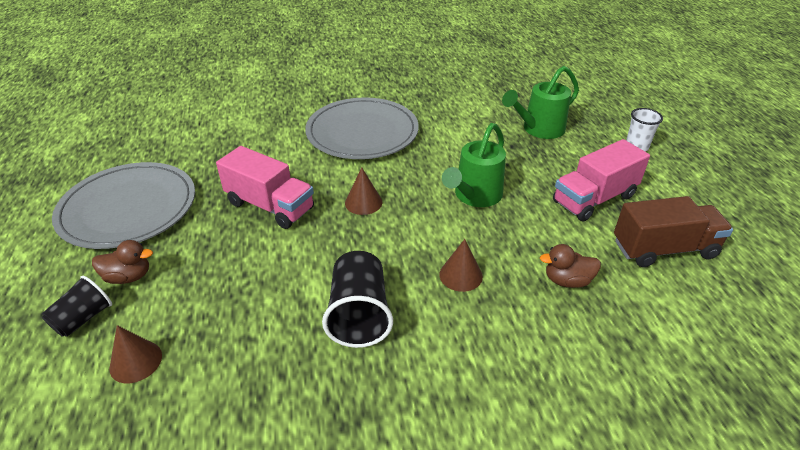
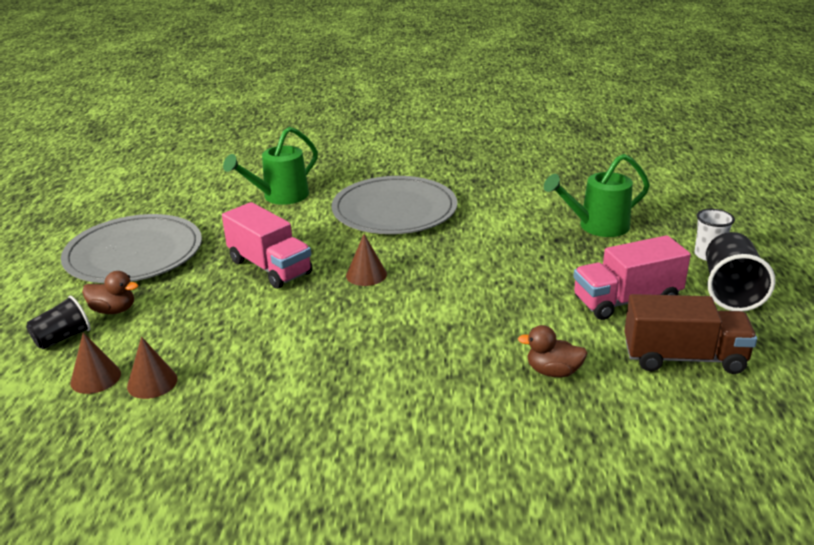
camera: 15 degrees right, 10 degrees down
black cup [322,251,393,348] -> black cup moved to [706,232,776,311]
brown cone [439,239,483,292] -> brown cone moved to [127,337,178,399]
green watering can [442,123,506,207] -> green watering can moved to [223,127,318,205]

